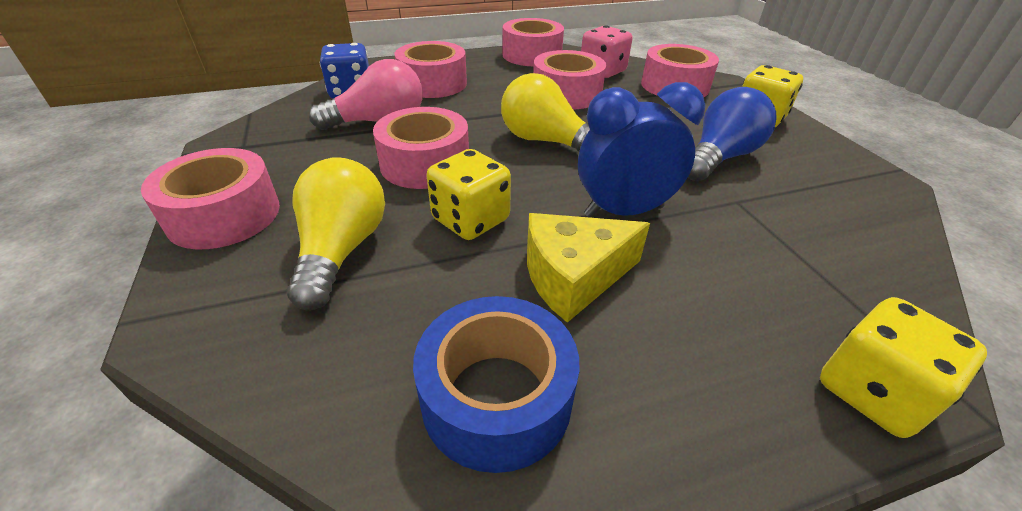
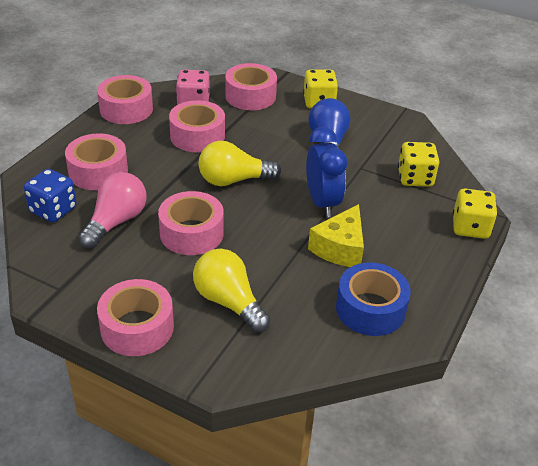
camera: 45 degrees left, 0 degrees up
yellow dice [427,149,511,240] -> yellow dice moved to [398,142,439,187]
blue clock [578,82,705,218] -> blue clock turned 135 degrees clockwise [306,127,347,217]

